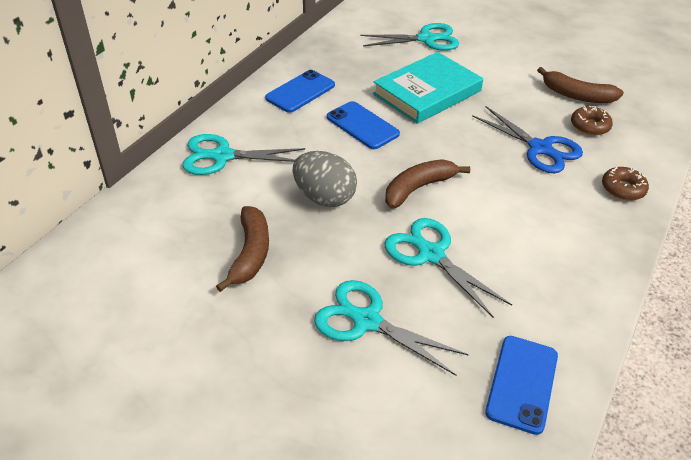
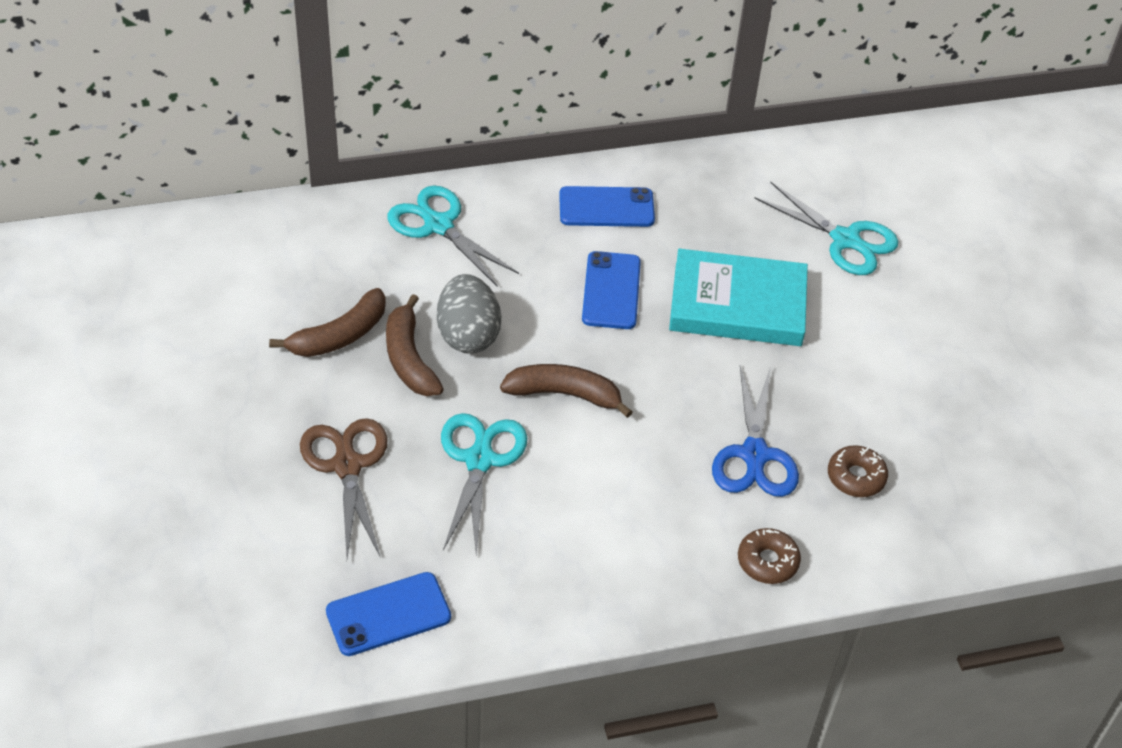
camera: 45 degrees right, 5 degrees up
turquoise scissors [314,280,469,376] -> brown scissors [300,418,388,558]
brown banana [537,67,624,103] -> brown banana moved to [386,294,444,396]

